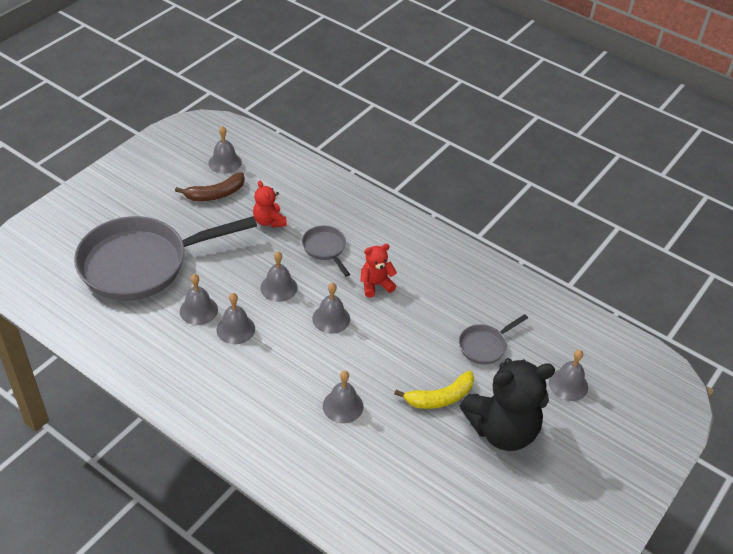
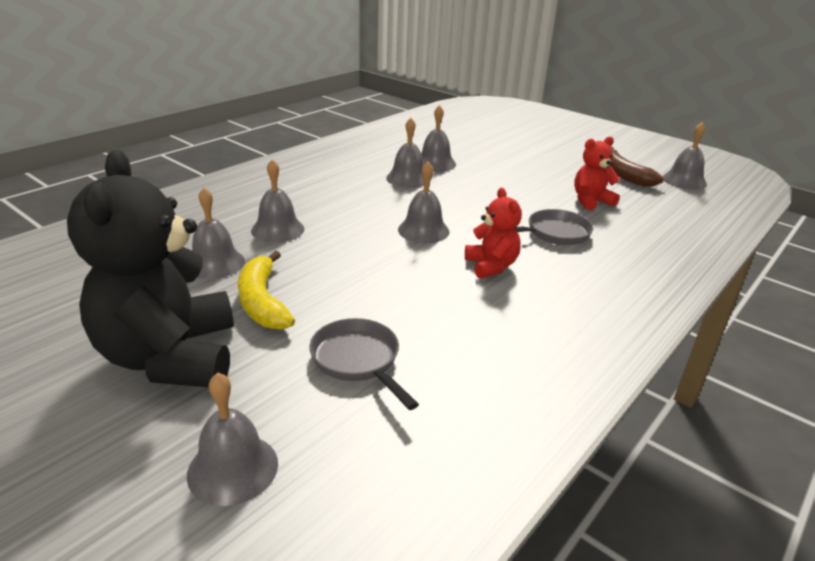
camera: 95 degrees right, 15 degrees down
grey pan [74,216,257,301] -> none
grey bell [260,251,297,302] -> grey bell moved to [192,187,245,279]

